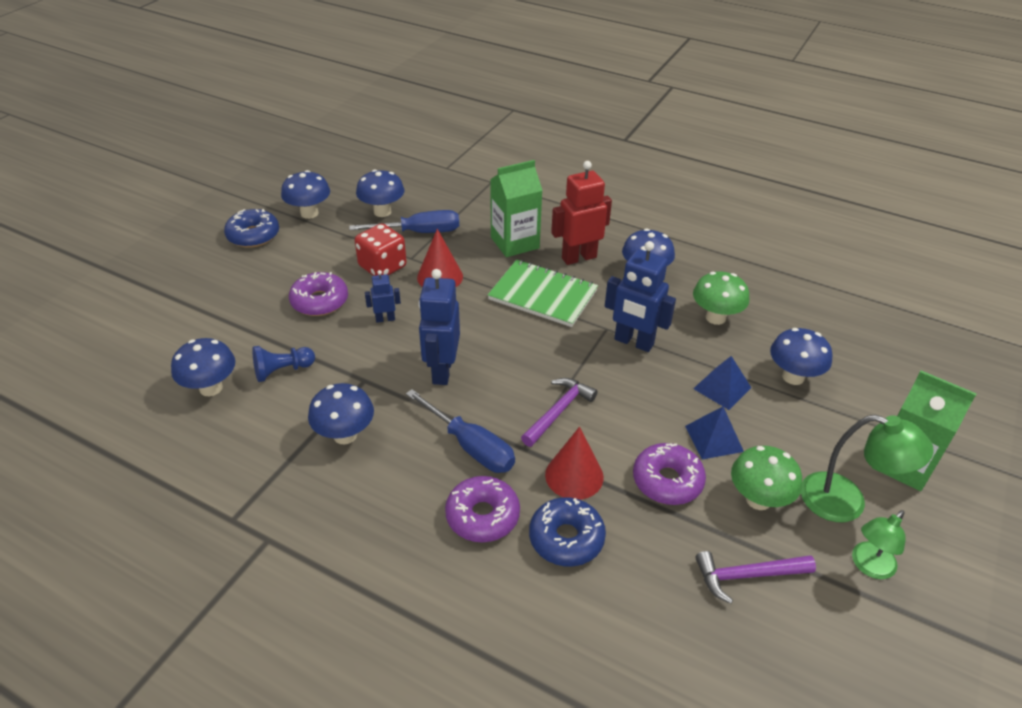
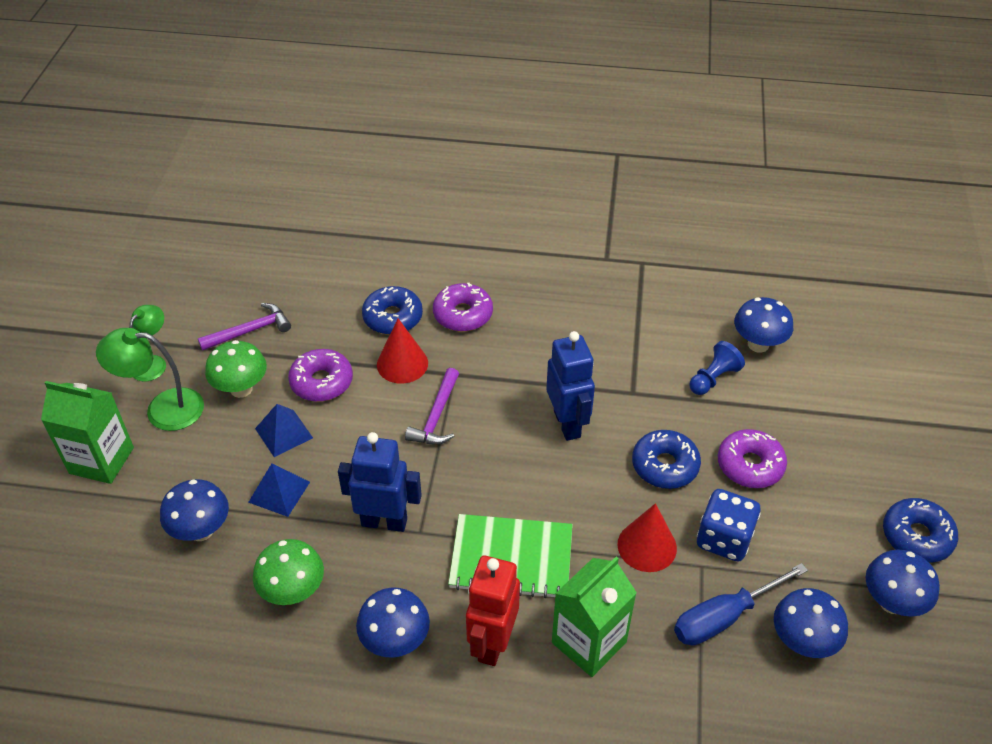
camera: 160 degrees right, 5 degrees up
blue mushroom [308,383,374,444] -> none
red dice [355,223,407,276] -> blue dice [697,489,761,562]
blue robot [365,270,401,323] -> blue donut [632,430,701,489]
blue screwdriver [406,389,515,473] -> none
red robot [551,161,612,265] -> red robot turned 150 degrees clockwise [466,555,520,666]

